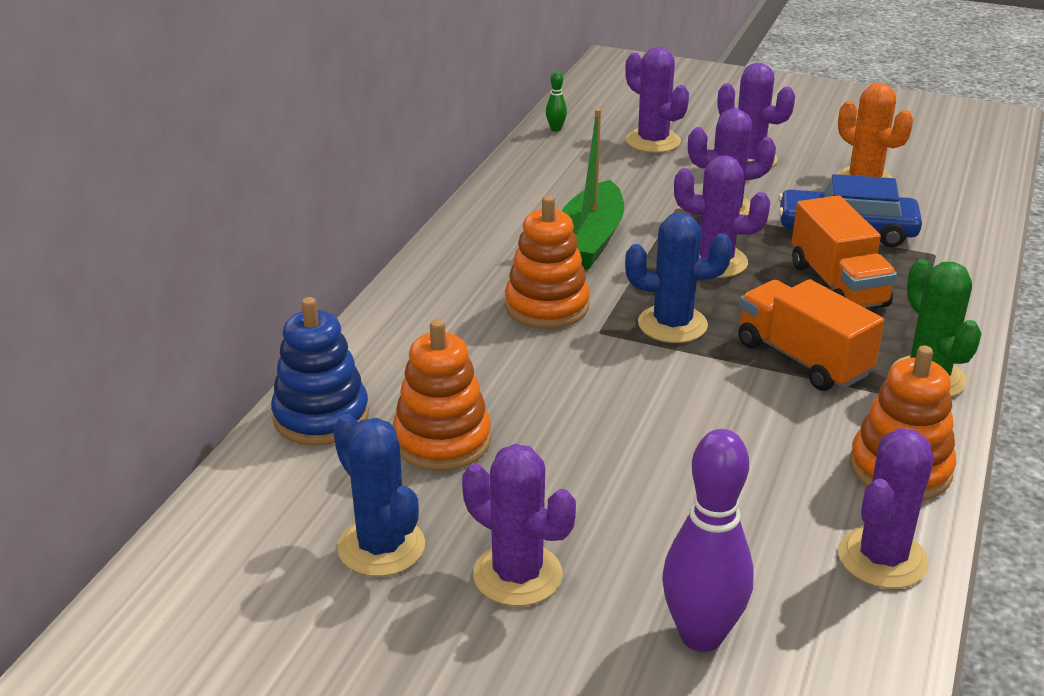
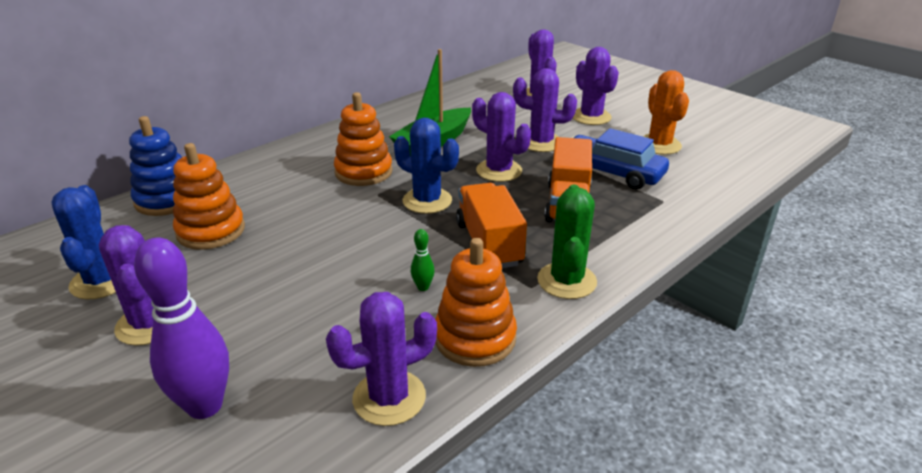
camera: 25 degrees right, 0 degrees up
green bowling pin [546,71,567,132] -> green bowling pin moved to [411,229,435,291]

